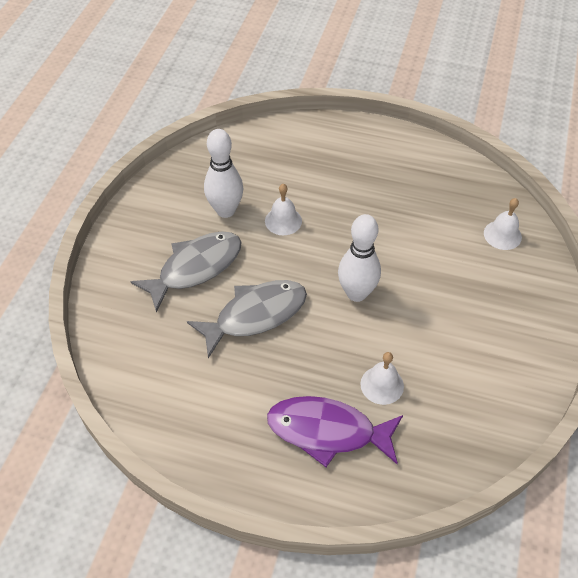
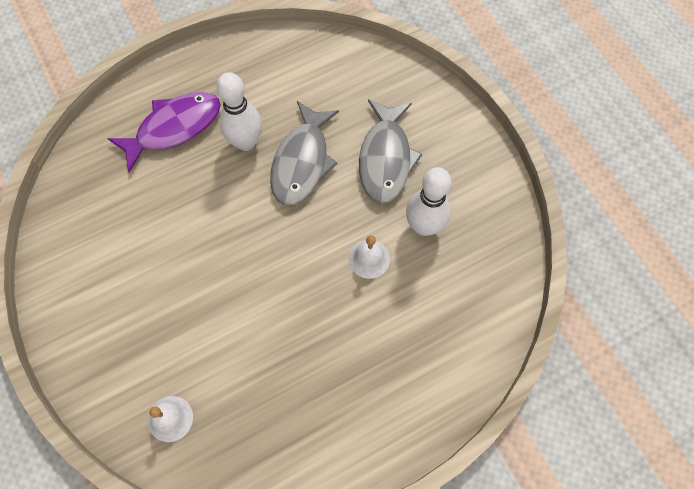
camera: 135 degrees right, 15 degrees up
white bowling pin [338,214,381,302] -> white bowling pin moved to [216,72,262,151]
white bell [360,352,404,405] -> none

